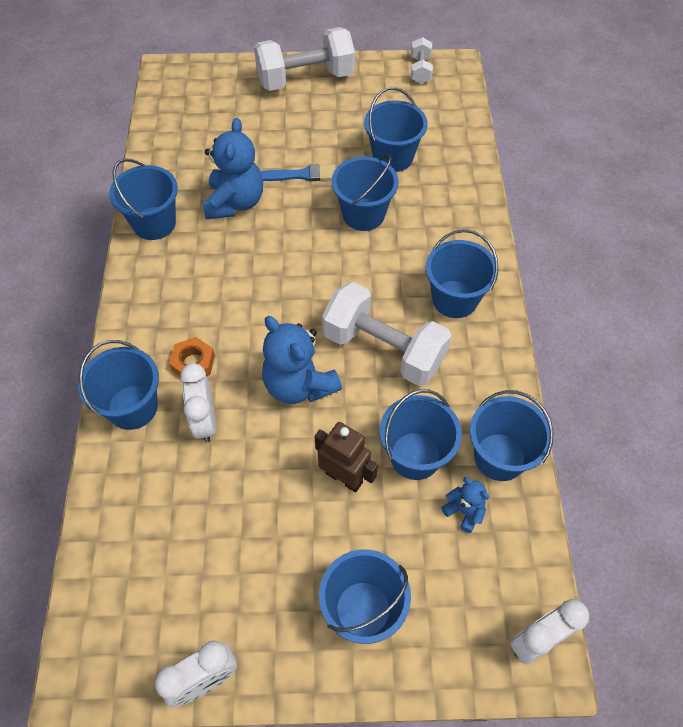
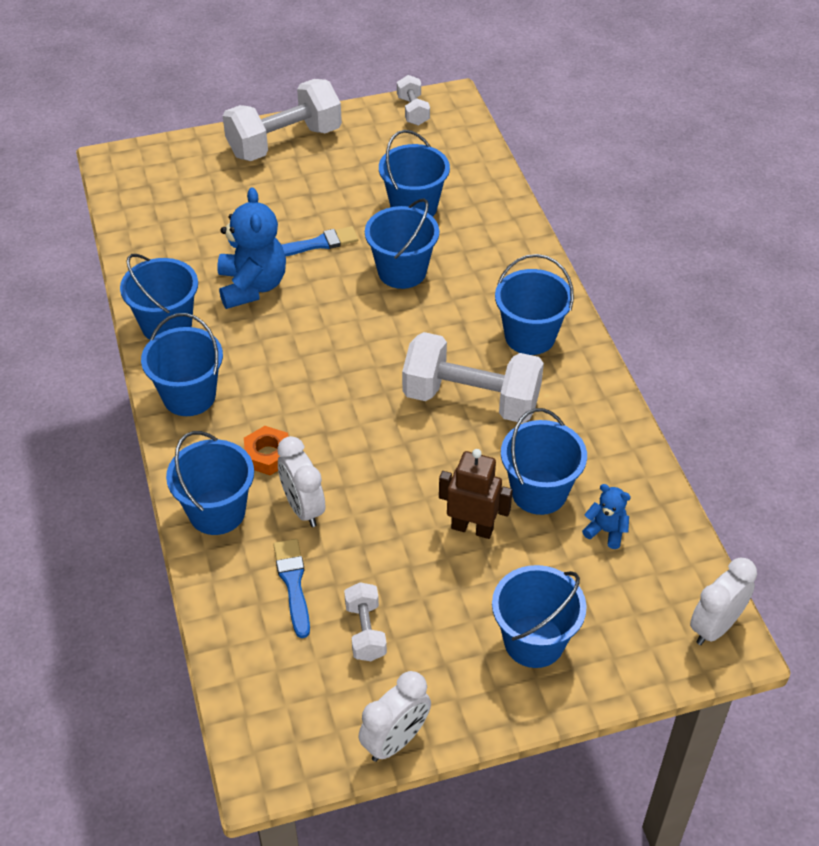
camera: 15 degrees left, 10 degrees down
blue teddy bear [262,316,342,404] -> none
blue bucket [470,390,553,481] -> blue bucket moved to [141,313,223,416]
none -> blue brush [273,539,310,638]
none -> white dumbbell [344,582,387,661]

